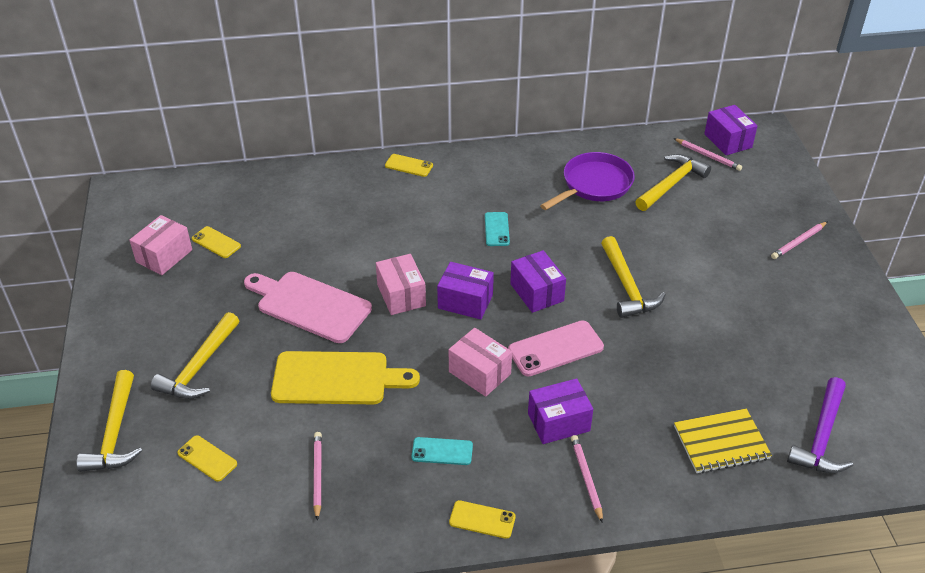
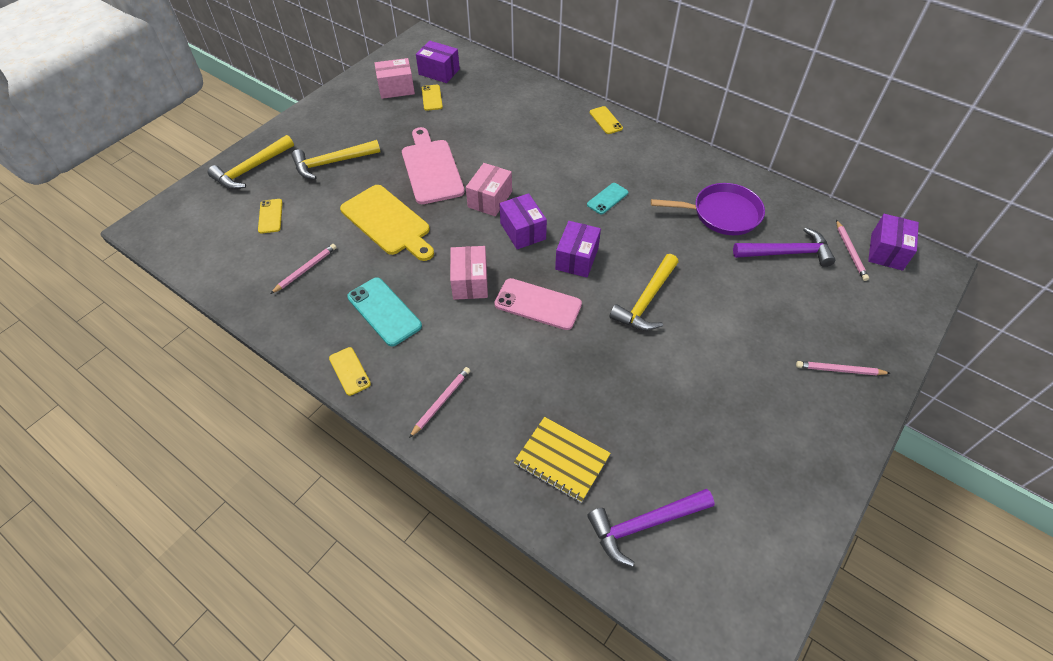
camera: 45 degrees right, 10 degrees up
turquoise phone [412,437,473,465] -> turquoise phone [347,277,422,347], size x1.66
purple box [528,378,593,444] -> purple box moved to [416,41,460,83]
yellow hammer [635,154,711,211] -> purple hammer [733,227,835,267]

